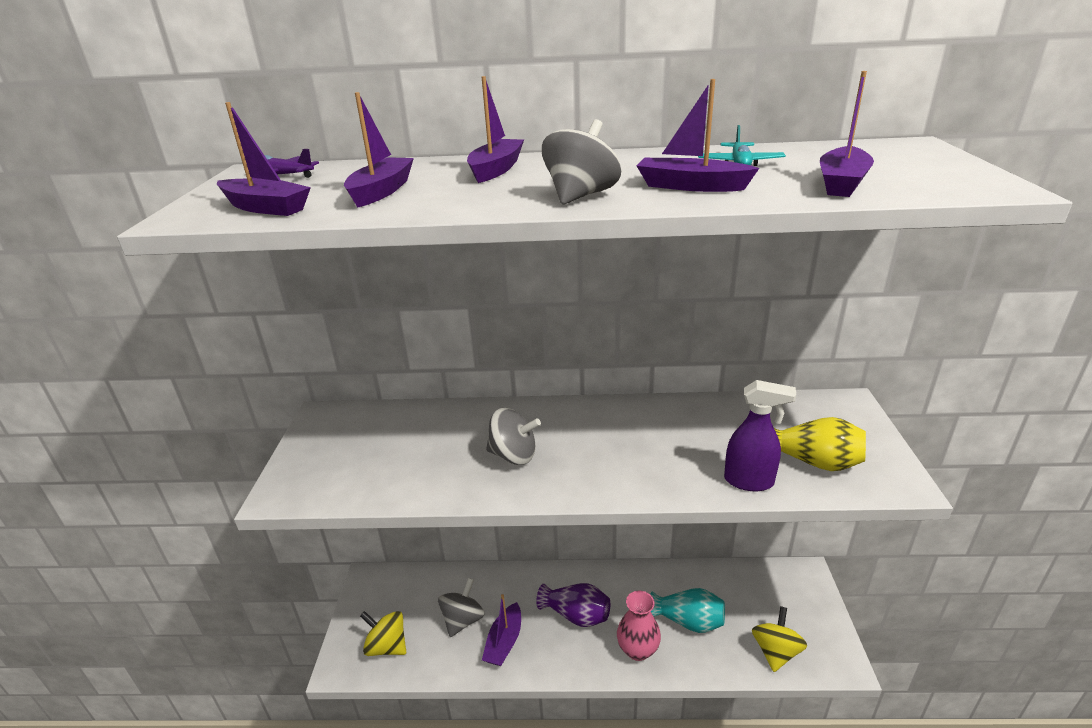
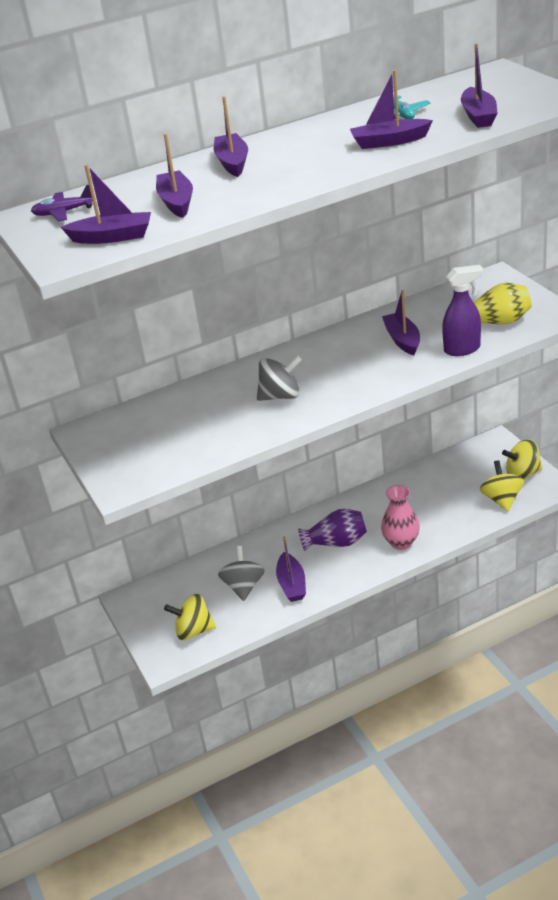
camera: 25 degrees left, 5 degrees up
grey spinning top [542,119,621,205] -> none
turquoise vase [650,588,725,633] -> none
none -> purple boat [382,290,420,355]
none -> yellow spinning top [502,440,543,480]

